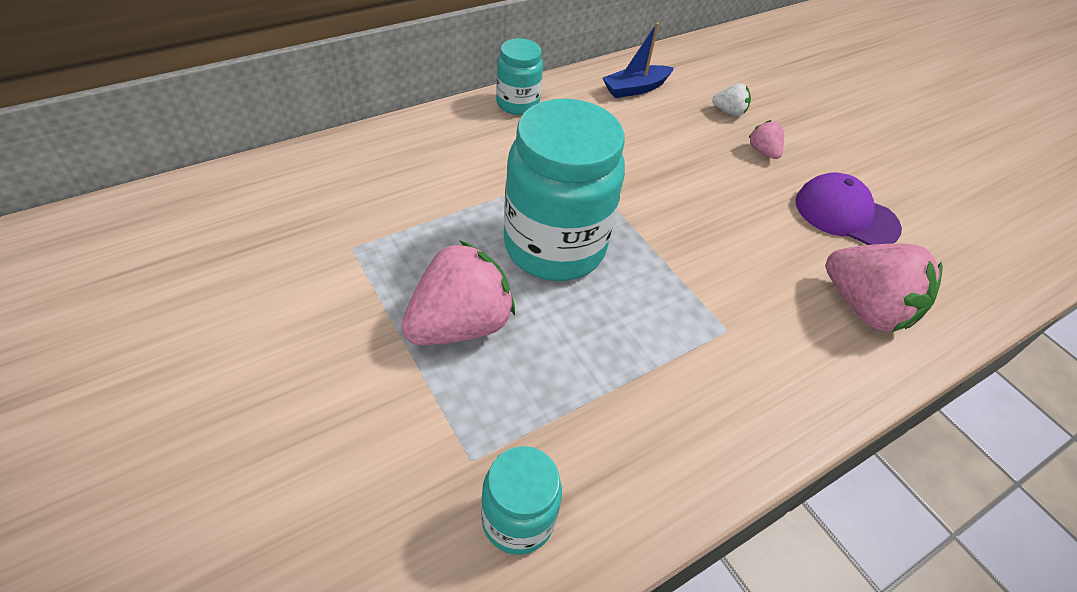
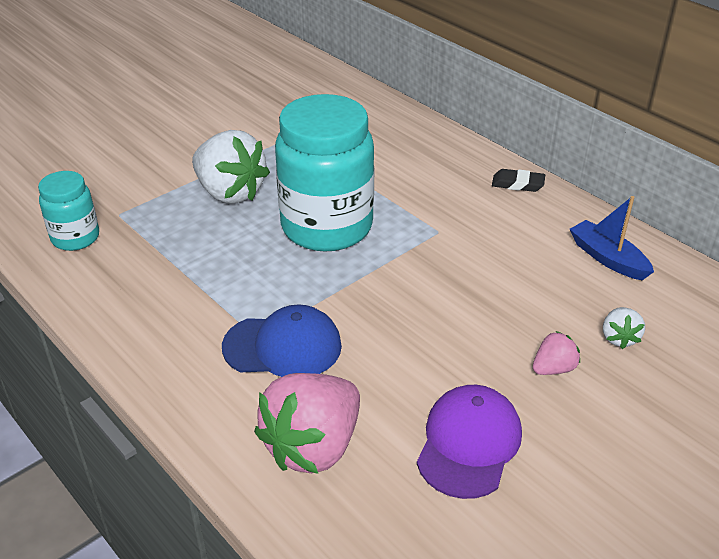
camera: 85 degrees right, 10 degrees down
pink strawberry [401,240,515,345] -> white strawberry [192,130,270,204]
turquoise jar [496,38,543,115] -> black eraser [492,169,545,192]
none -> blue cap [222,304,342,377]

